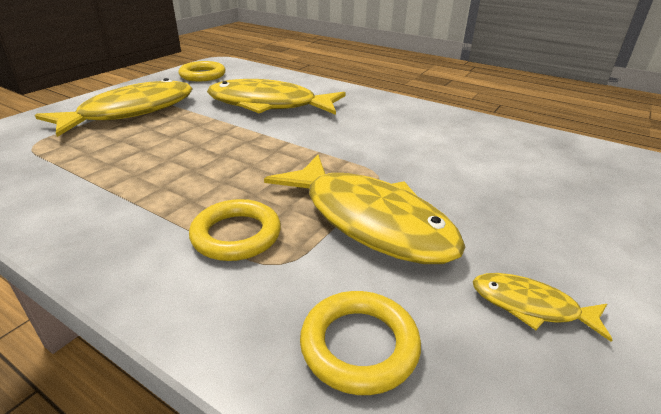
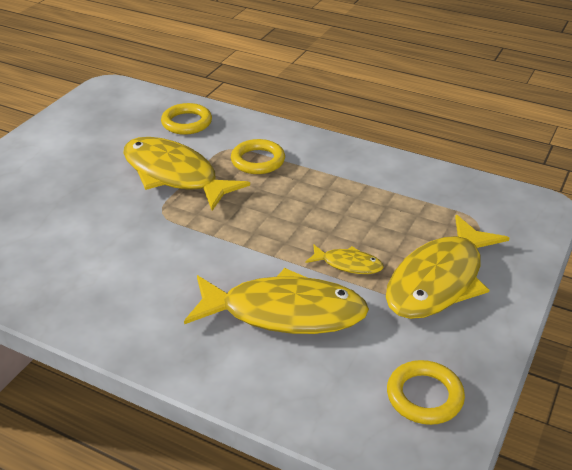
camera: 175 degrees right, 5 degrees up
yellow fish [473,273,613,342] -> yellow fish moved to [306,244,384,274]

